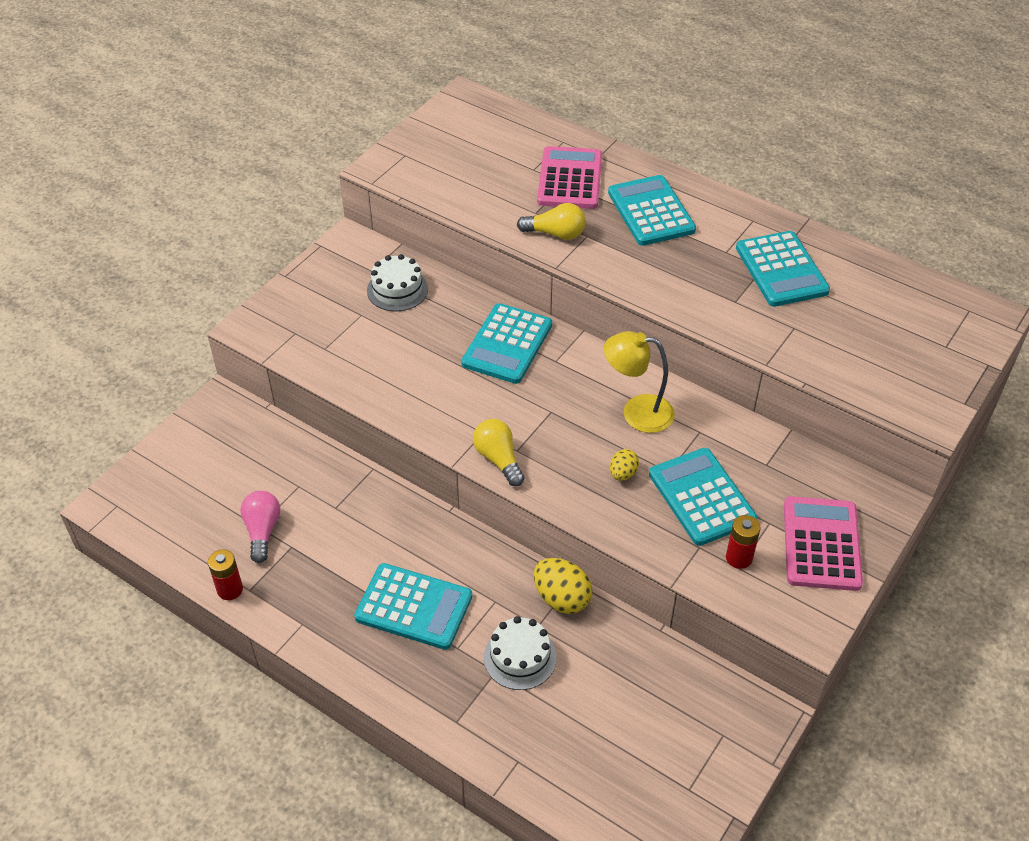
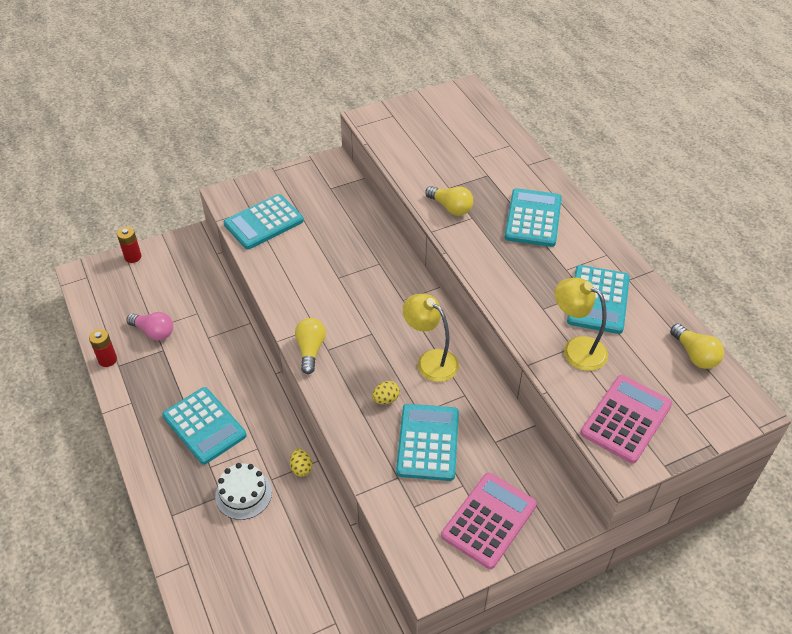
camera: 30 degrees right, 0 degrees up
pink light bulb [241,491,280,563] -> pink light bulb turned 90 degrees clockwise [126,312,173,340]
white cake [367,254,428,311] -> none
turquoise calculator [461,303,552,384] -> turquoise calculator moved to [224,194,304,249]
yellow egg [534,558,592,614] -> yellow egg [290,449,312,477], size x0.58
pink calculator [537,146,602,209] -> pink calculator moved to [580,375,672,464]
red battery [726,515,761,569] -> red battery moved to [117,227,141,263]
none -> yellow lamp [555,278,608,371]
none -> yellow light bulb [670,324,724,369]

